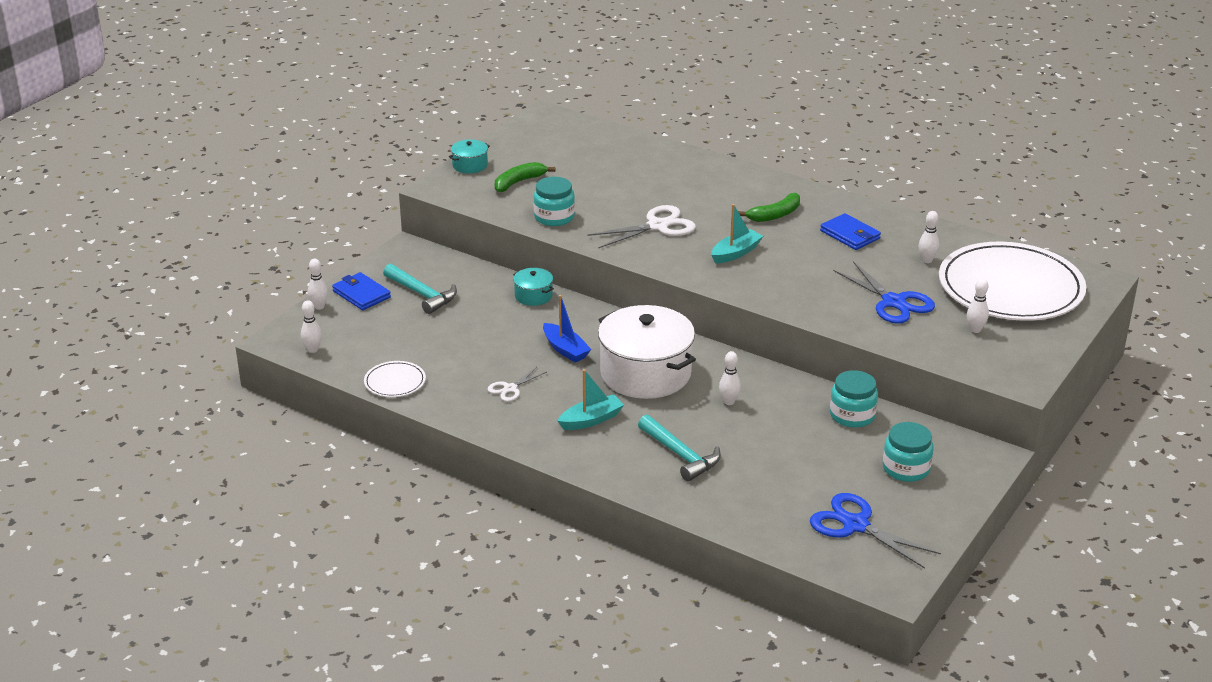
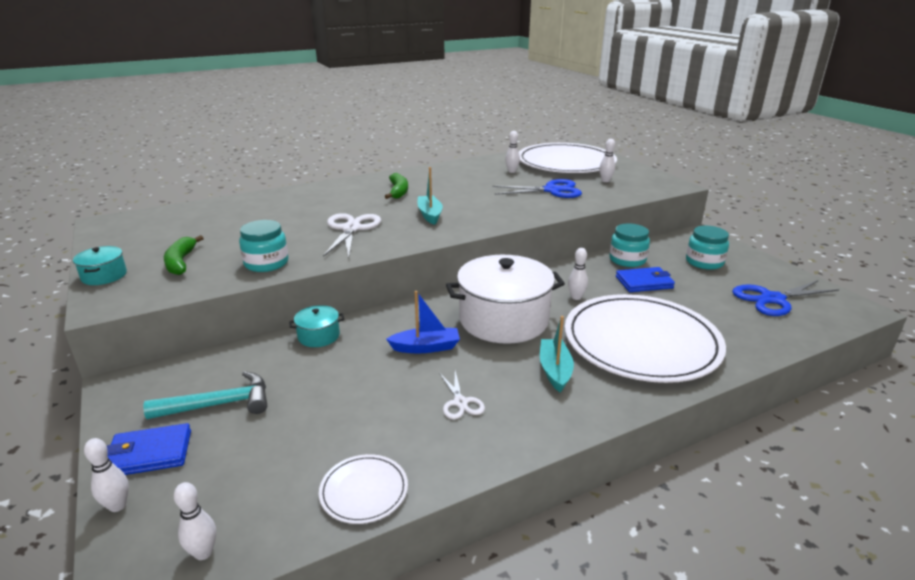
camera: 60 degrees left, 5 degrees down
turquoise hammer [638,415,721,482] -> white plate [565,294,726,383]
blue wallet [820,213,881,250] -> blue wallet moved to [616,267,675,292]

